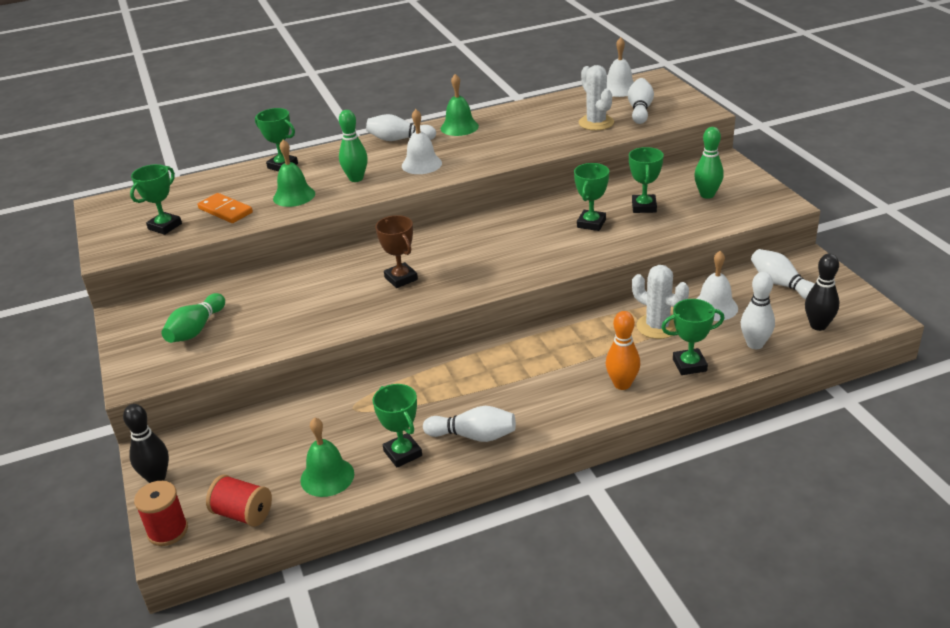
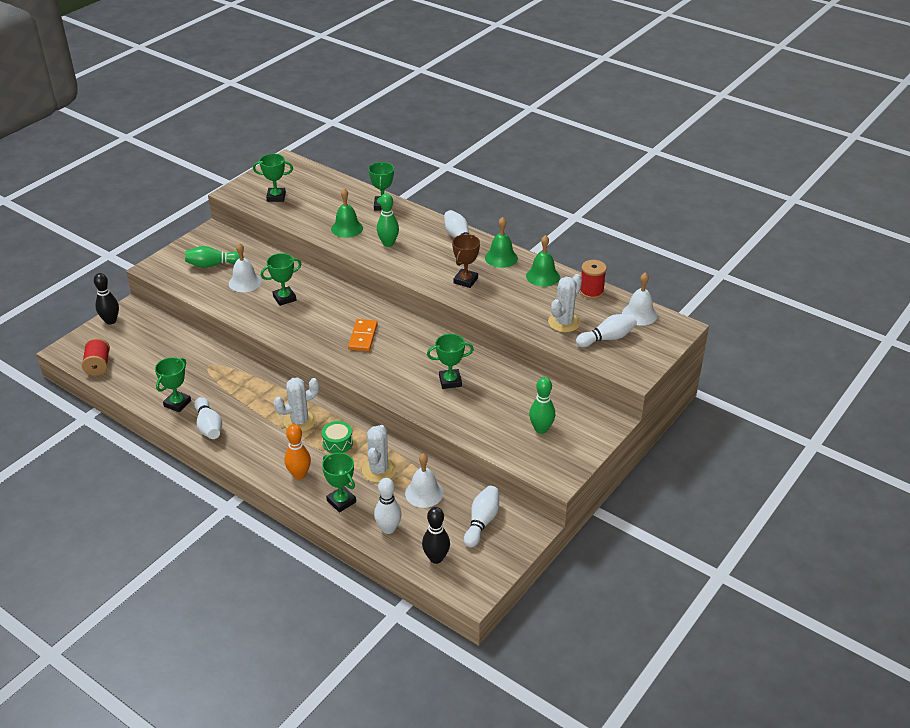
camera: 55 degrees right, 5 degrees up
red spool [134,481,188,546] -> red spool moved to [580,260,607,299]
orange domino [198,193,253,223] -> orange domino moved to [348,319,378,351]
green bell [300,417,354,497] -> green bell moved to [526,235,560,287]
brown trophy [375,215,418,288] -> brown trophy moved to [452,234,480,288]
white bell [402,109,442,174] -> white bell moved to [229,243,261,292]
green trophy [629,147,664,213] -> green trophy moved to [261,253,301,306]
none -> white cactus [274,377,319,432]
none -> green drum [322,421,353,453]

